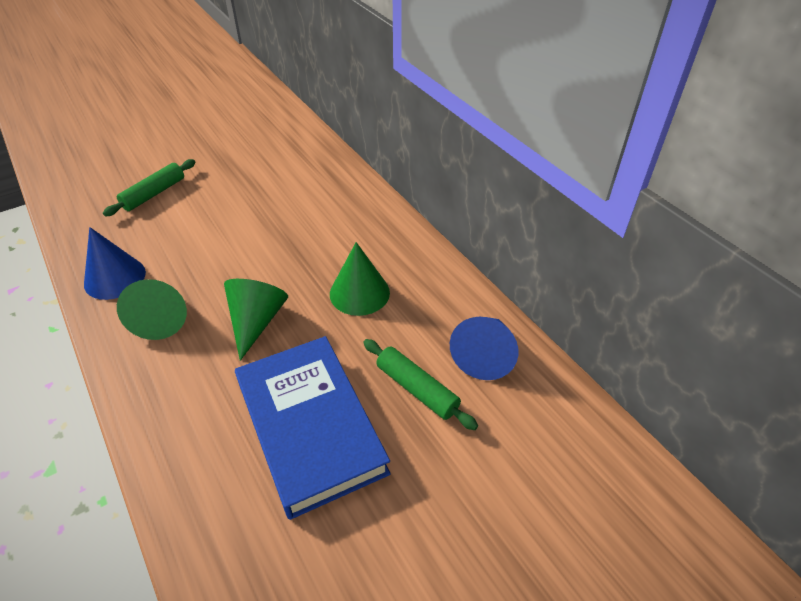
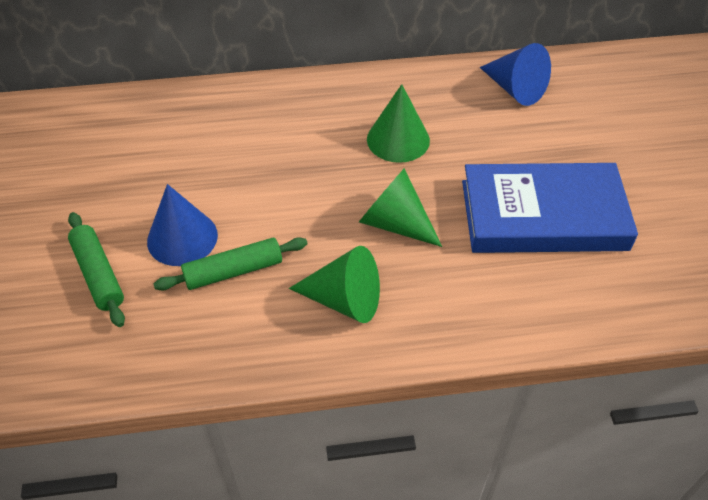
camera: 65 degrees left, 5 degrees up
blue cone [84,227,146,300] -> blue cone moved to [147,184,218,266]
green rolling pin [363,339,478,430] -> green rolling pin moved to [154,237,308,291]

